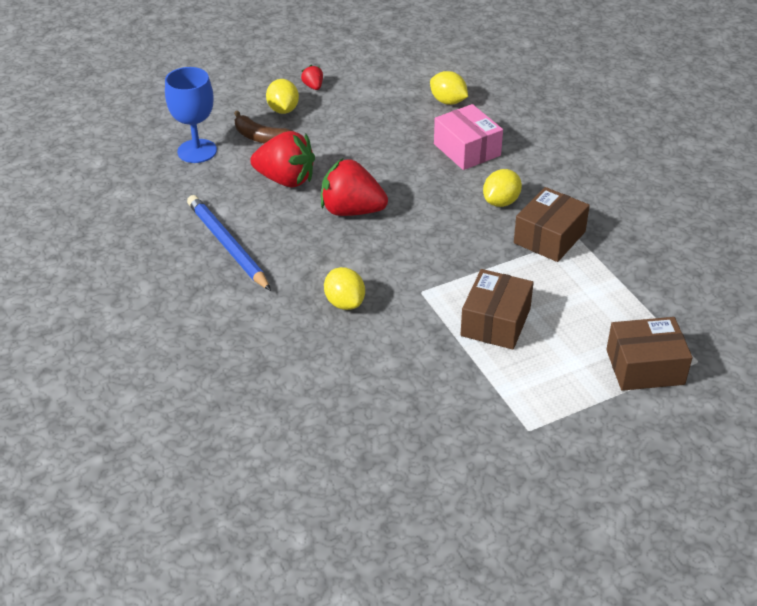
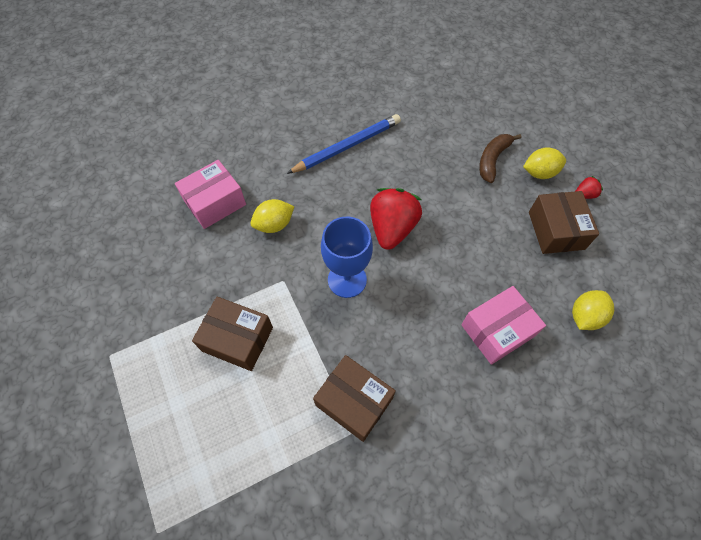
camera: 90 degrees right, 20 degrees up
blue goblet [165,67,217,163] -> blue goblet moved to [321,217,373,298]
red strawberry [250,131,315,187] -> none
yellow lemon [483,169,522,207] -> none
brown box [606,317,692,391] -> brown box moved to [529,191,599,254]
none -> pink box [175,160,246,229]

